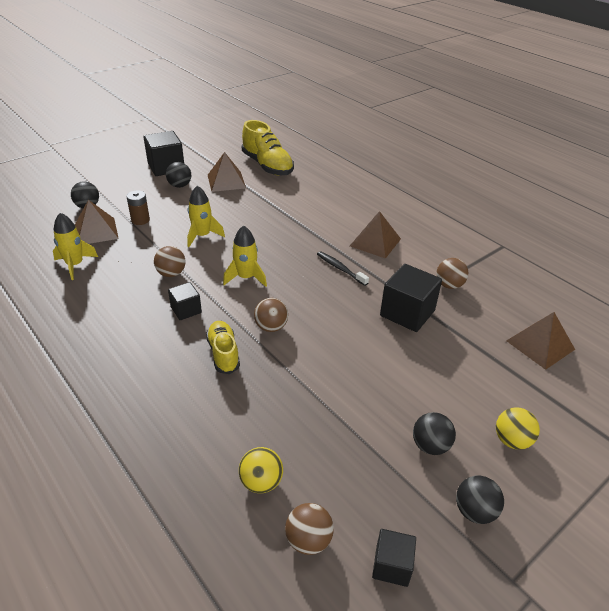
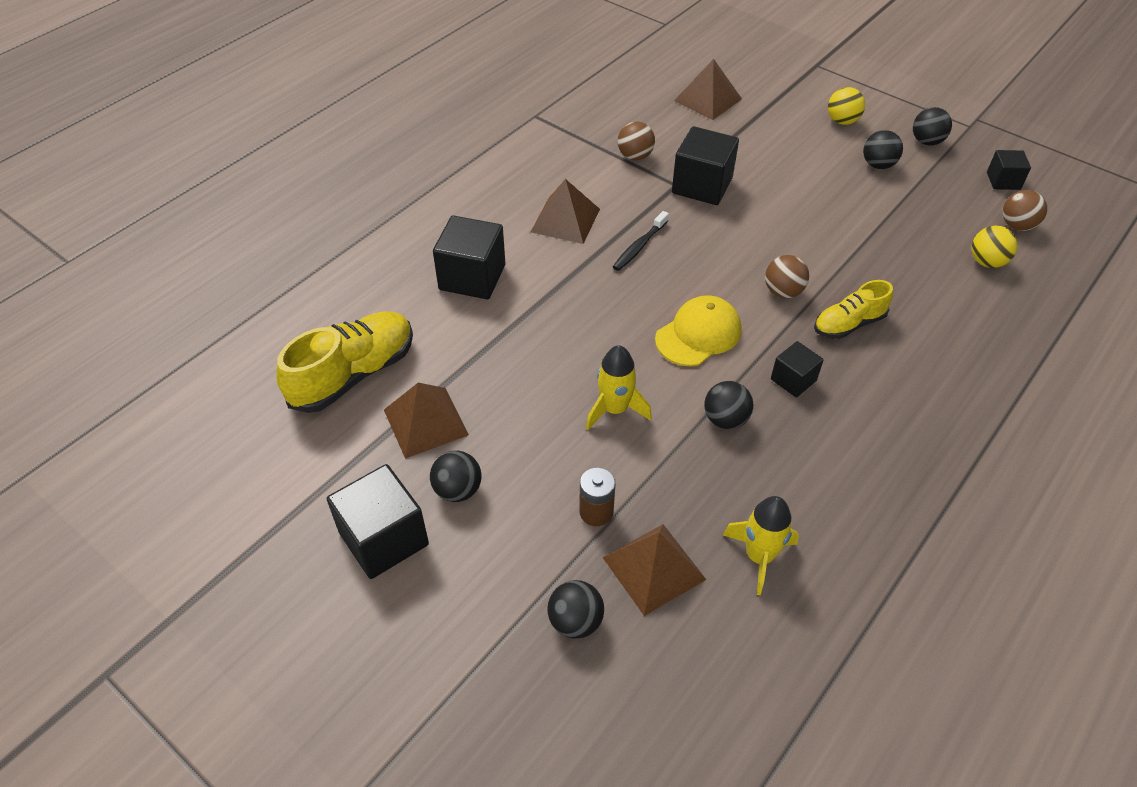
camera: 100 degrees left, 10 degrees up
brown ball [154,246,186,277] -> black ball [704,381,753,429]
yellow rocket [223,225,267,287] -> yellow cap [655,295,741,366]
none -> black cube [433,215,505,299]

